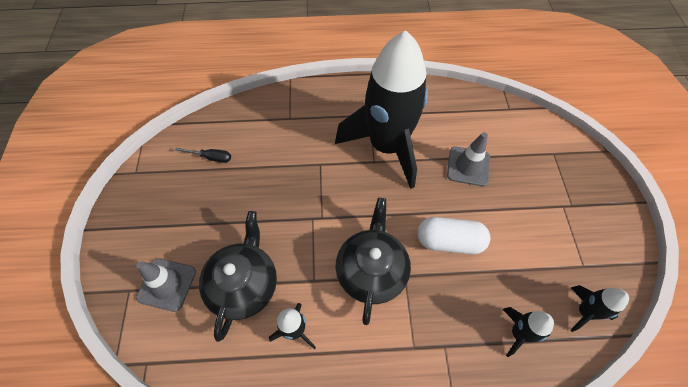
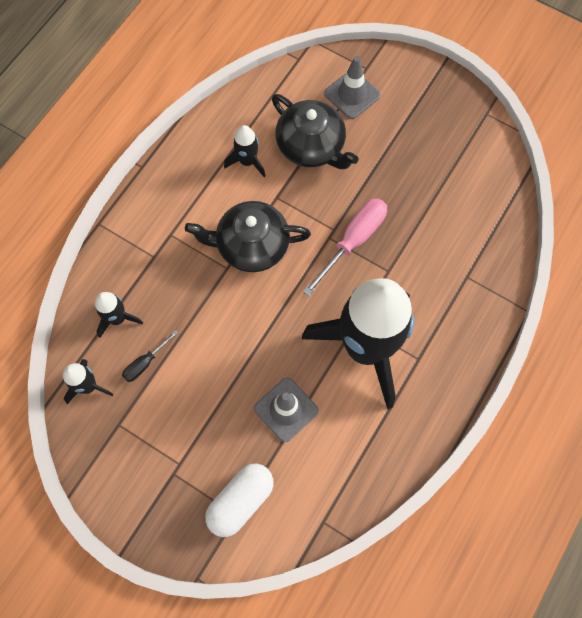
camera: 125 degrees right, 10 degrees up
black screwdriver [175,148,231,163] -> black screwdriver moved to [122,330,179,382]
black teapot [335,198,411,325] -> black teapot turned 135 degrees clockwise [185,201,311,272]
white capsule [417,217,490,254] -> white capsule moved to [205,464,274,537]
none -> pink screwdriver [303,198,387,296]

